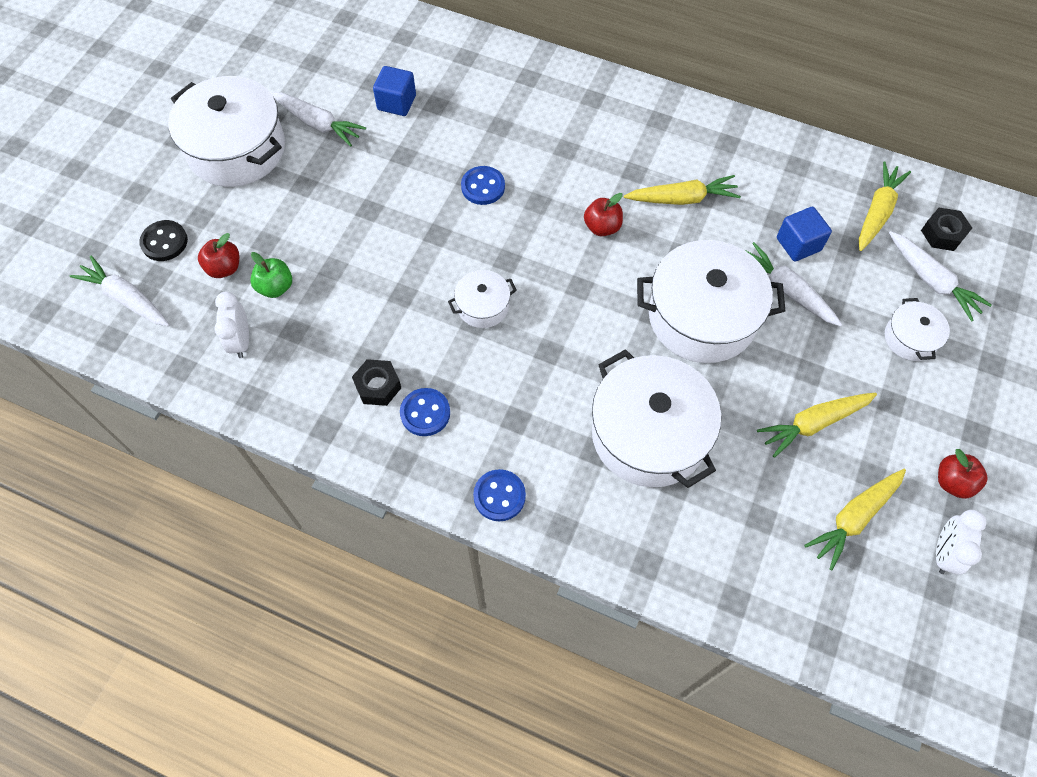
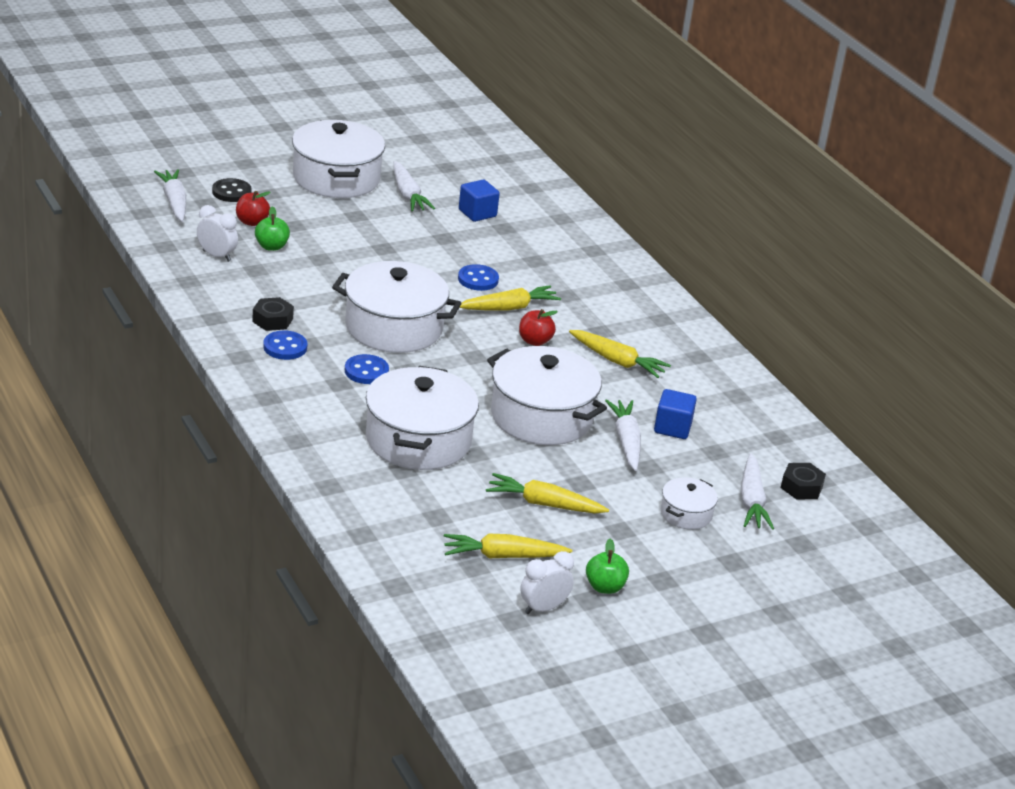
camera: 35 degrees right, 30 degrees down
white clock [215,292,249,358] -> white clock turned 90 degrees clockwise [197,205,238,262]
white pot [448,270,517,328] -> white pot [332,261,462,353], size x2.07
blue button [473,469,526,521] -> blue button moved to [345,354,389,384]
yellow carrot [859,161,911,251] -> yellow carrot moved to [460,285,561,311]
red apple [938,449,988,499] -> green apple [586,539,629,594]

